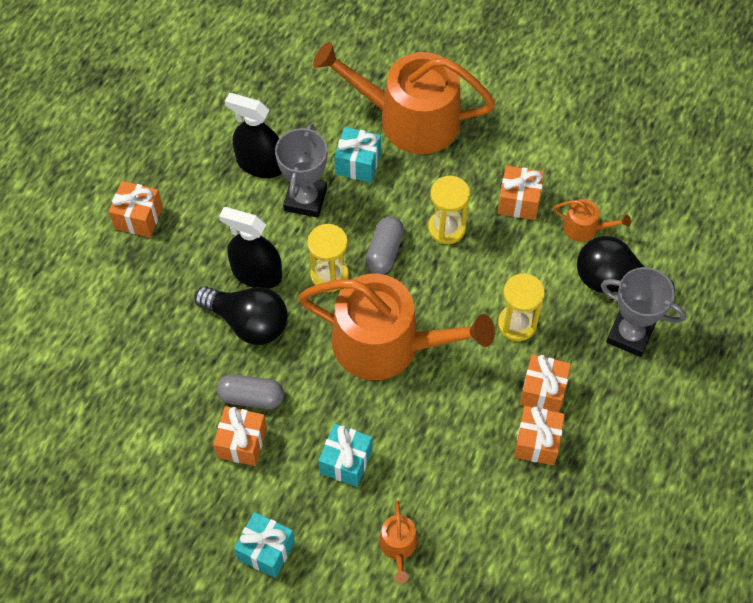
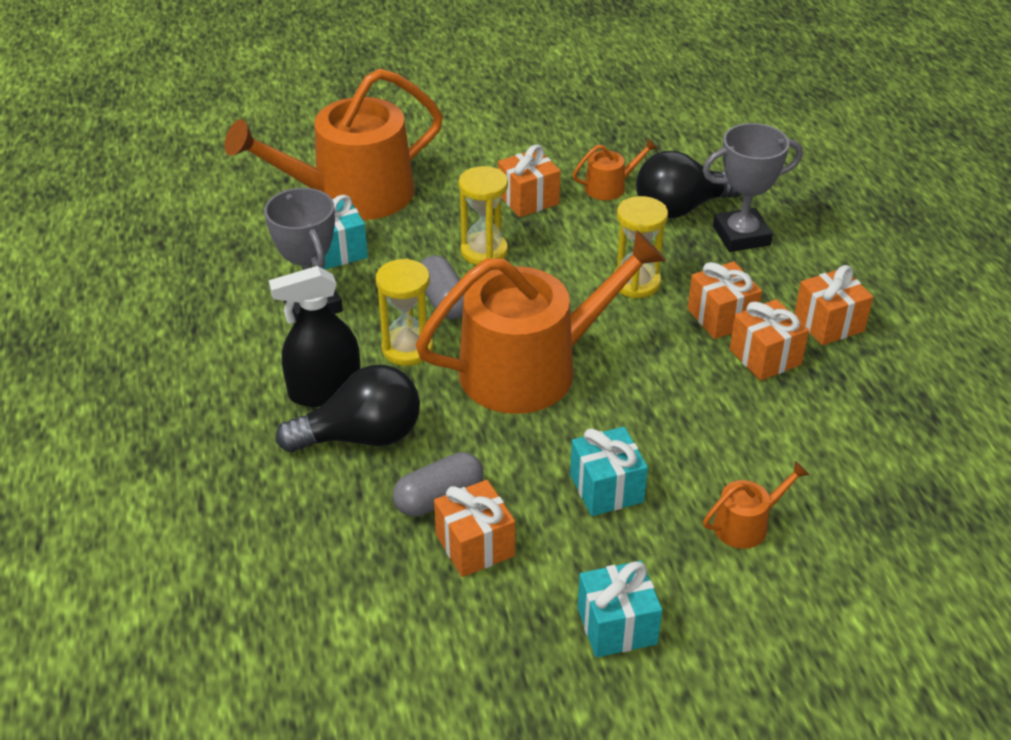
camera: 40 degrees left, 20 degrees down
orange gift [109,181,163,238] -> orange gift moved to [794,265,873,345]
black spray bottle [225,93,282,178] -> none
orange watering can [379,500,417,583] -> orange watering can turned 75 degrees counterclockwise [703,461,809,549]

